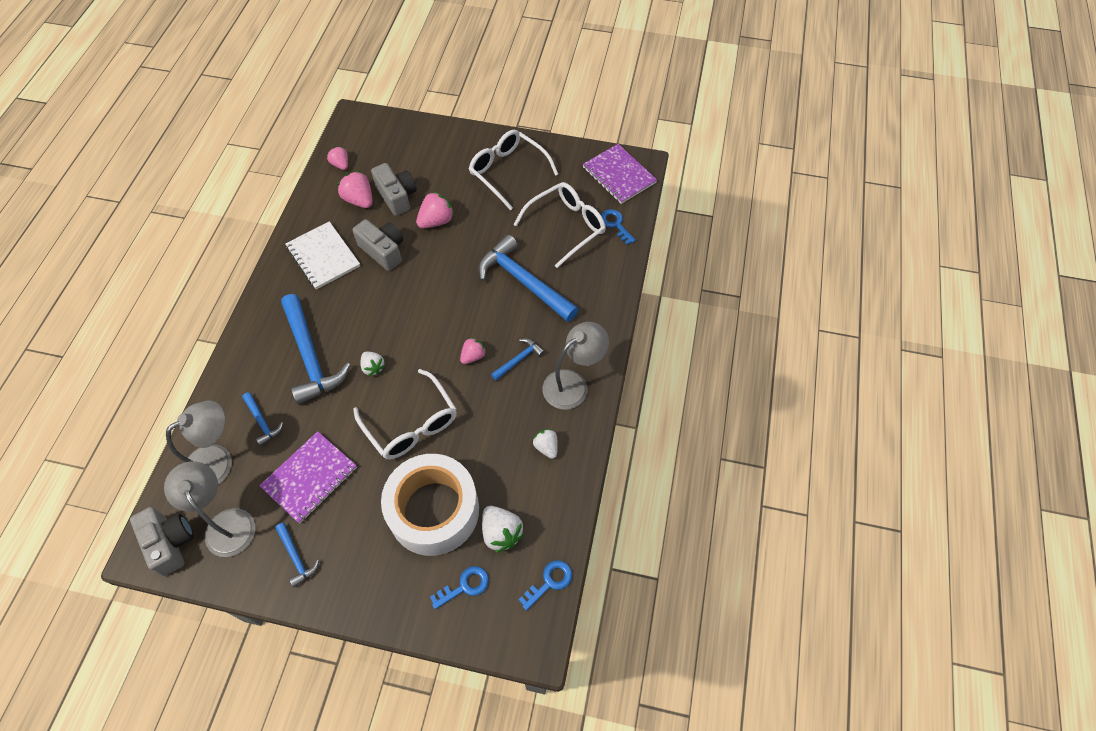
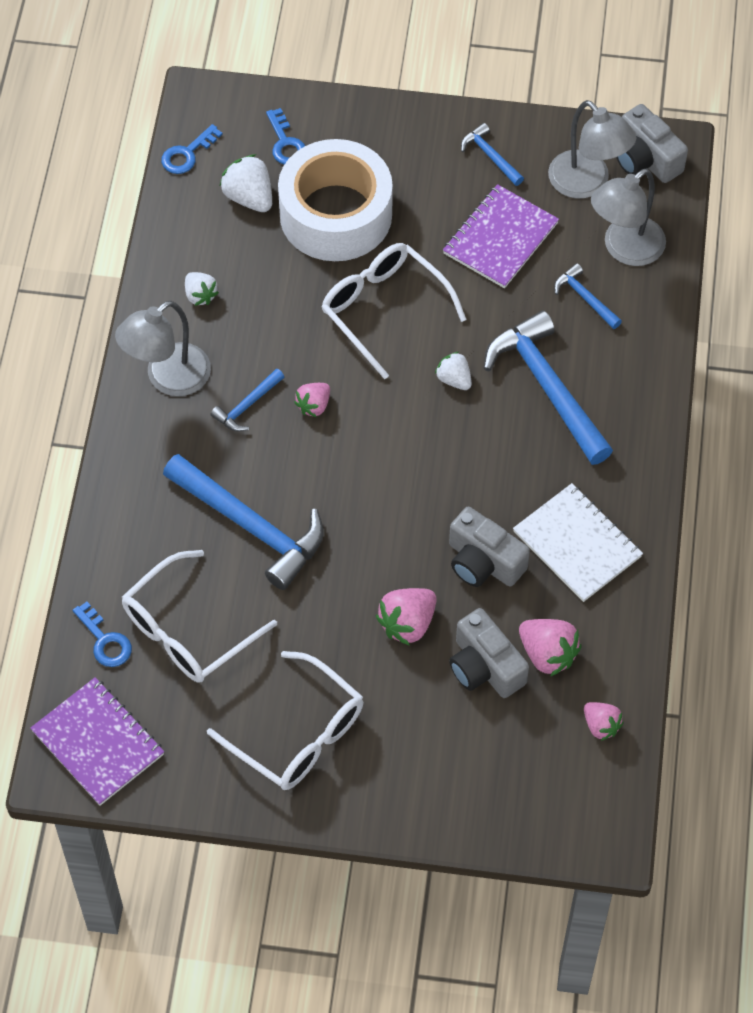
camera: 175 degrees right, 0 degrees up
blue key [430,566,489,609] -> blue key turned 75 degrees counterclockwise [266,108,305,165]

